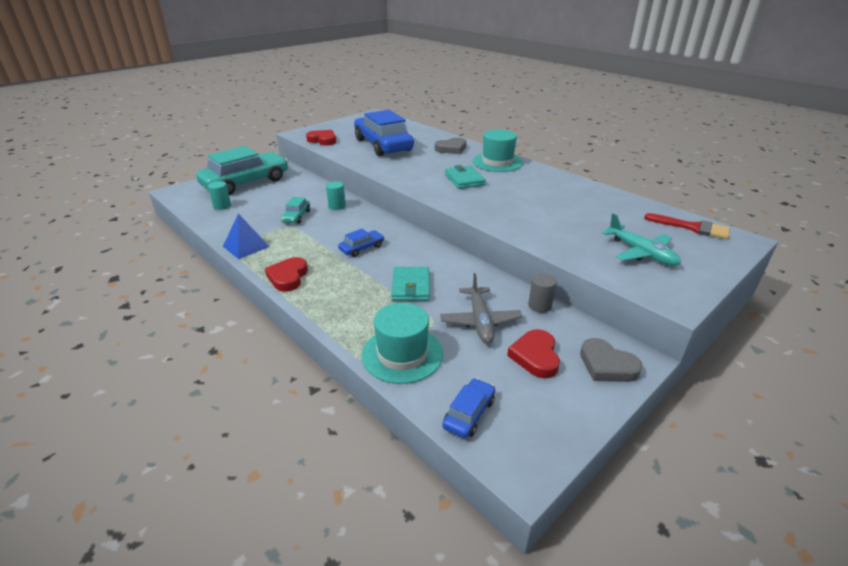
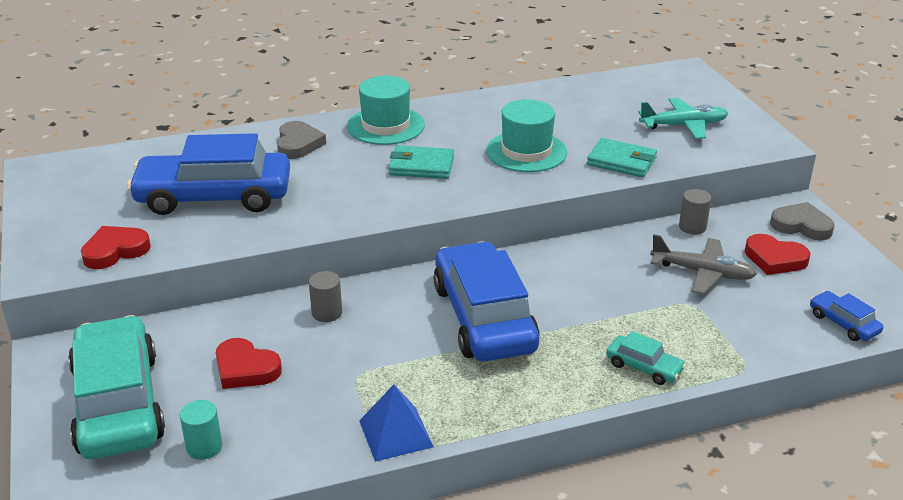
camera: 65 degrees left, 0 degrees up
red heart [265,257,308,292] -> red heart moved to [216,338,282,389]
turquoise car [281,197,310,223] -> turquoise car moved to [606,331,686,385]
turquoise cylinder [326,181,346,210] -> grey cylinder [309,271,342,322]
blue car [338,229,385,257] -> blue car [433,241,540,362], size x2.33
turquoise hat [362,303,443,384] -> turquoise hat moved to [486,99,567,172]
turquoise wallet [391,267,430,301] -> turquoise wallet moved to [587,138,657,177]
grey heart [580,338,642,382] -> grey heart turned 135 degrees counterclockwise [770,202,835,240]
red brush [644,213,730,239] -> none

